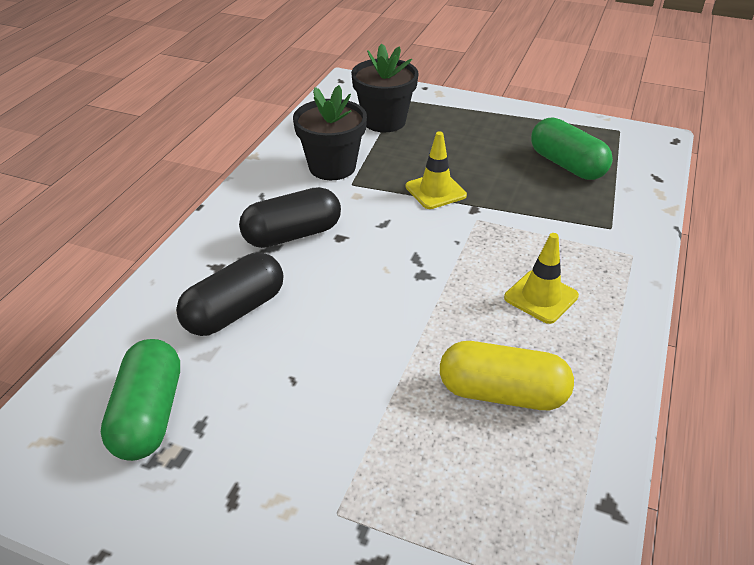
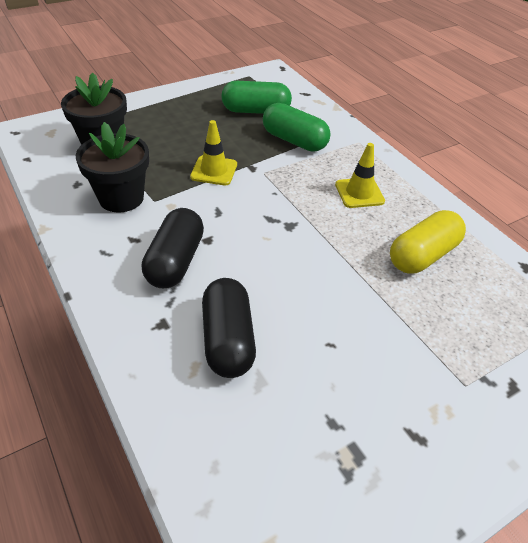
camera: 55 degrees left, 5 degrees up
green capsule [101,339,180,461] -> green capsule moved to [263,103,331,152]

